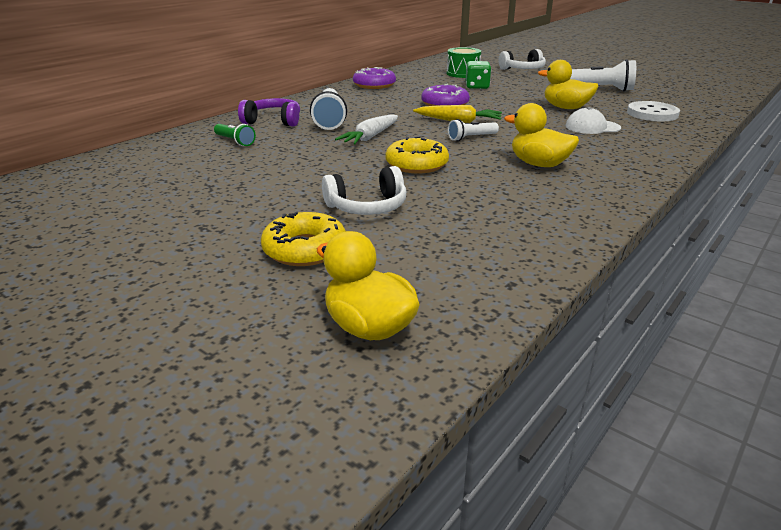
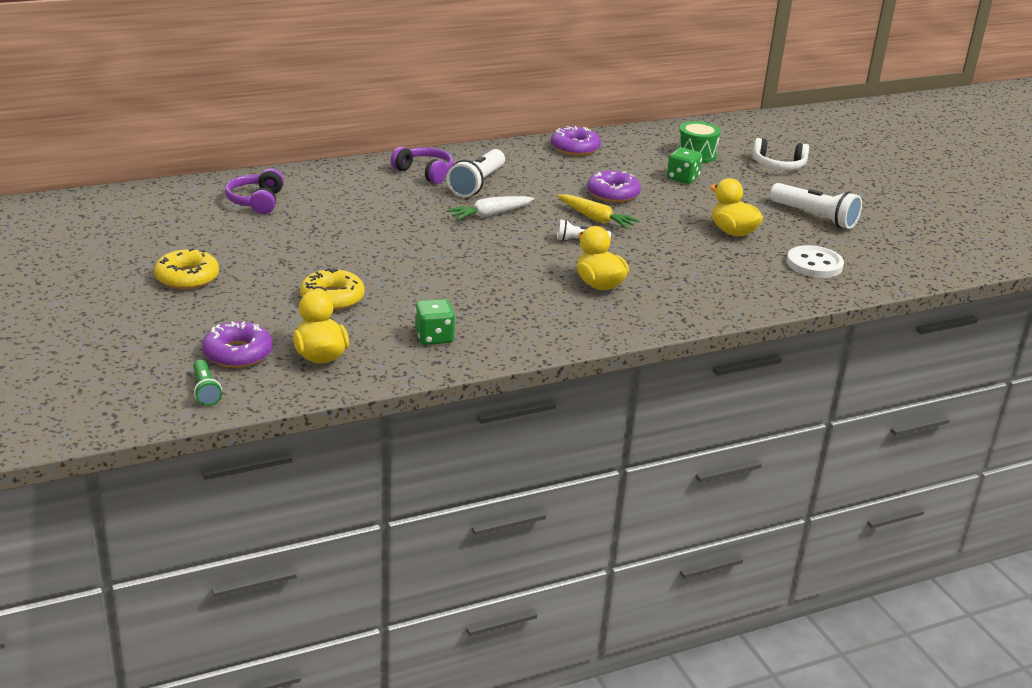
camera: 25 degrees right, 0 degrees up
green flashlight [214,124,256,146] -> green flashlight moved to [193,360,222,406]
white headphones [322,166,406,215] -> none
yellow donut [385,137,449,174] -> yellow donut moved to [154,248,219,289]
white cap [565,107,621,134] -> none
none -> purple donut [202,321,273,368]
none -> purple headphones [225,168,284,214]
none -> green dice [415,299,455,345]

